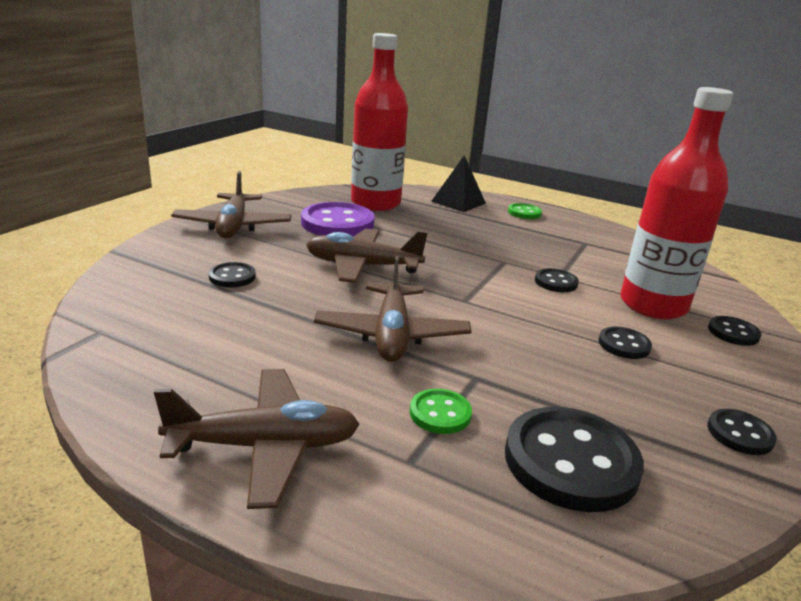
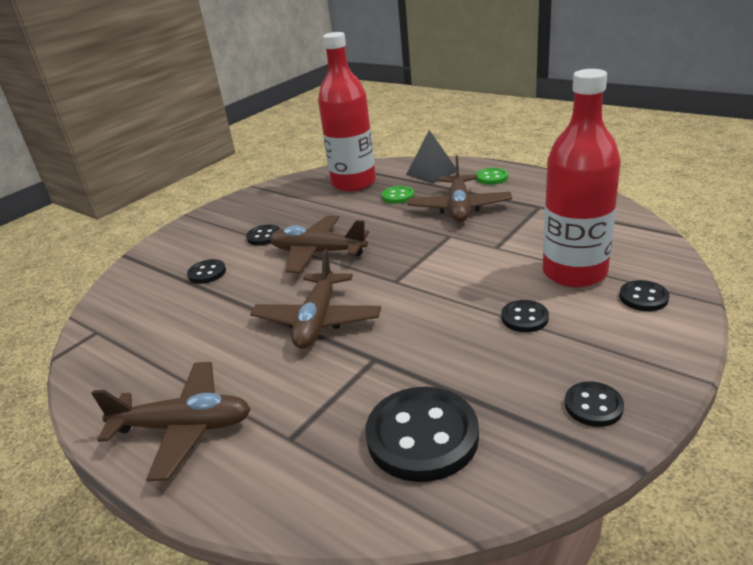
camera: 15 degrees right, 5 degrees up
brown plane [171,171,291,238] -> brown plane moved to [407,155,512,222]
purple button [301,202,374,236] -> none
green button [410,389,472,434] -> green button moved to [382,186,414,204]
black button [535,268,579,292] -> black button moved to [246,224,280,246]

